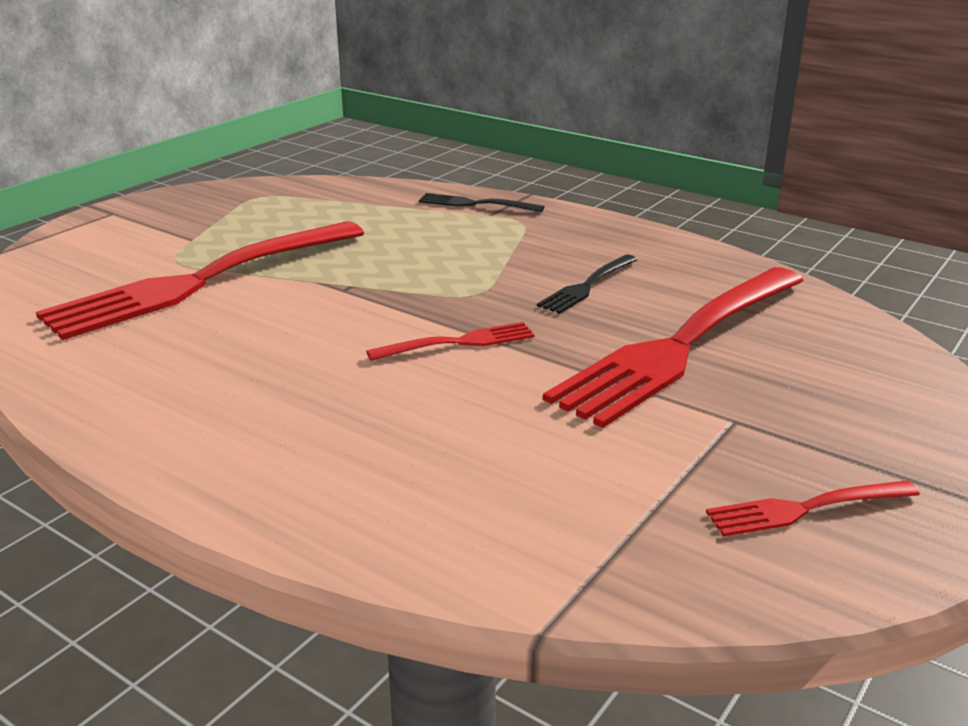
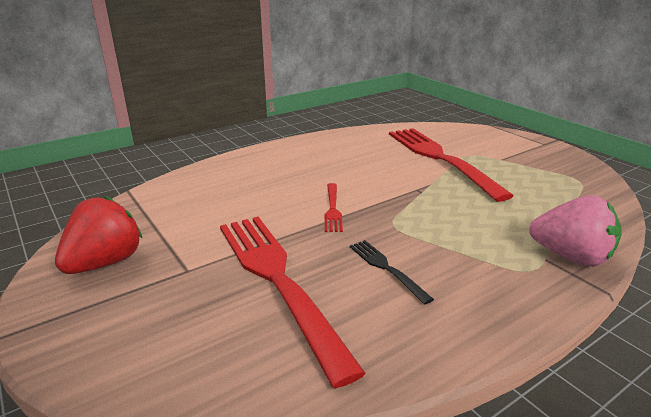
camera: 110 degrees right, 0 degrees up
black fork [419,193,544,212] -> pink strawberry [529,195,622,267]
red fork [706,480,920,537] -> red strawberry [55,196,143,274]

